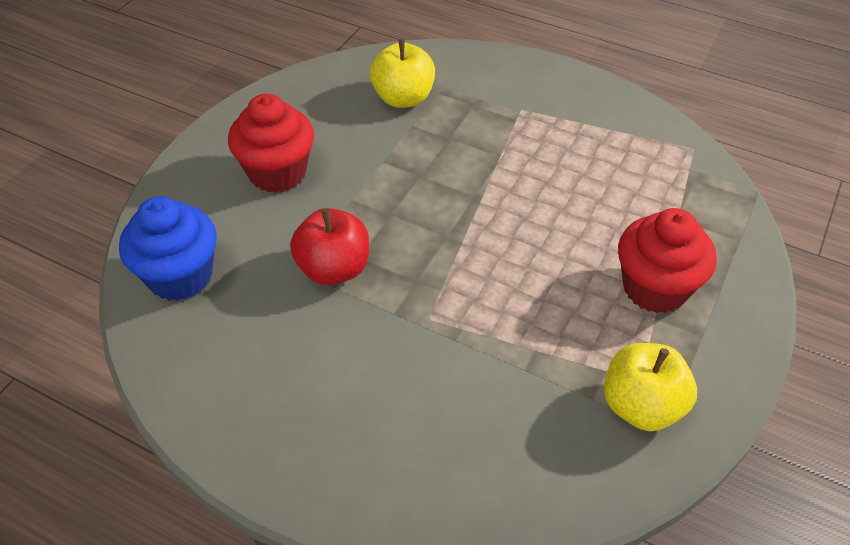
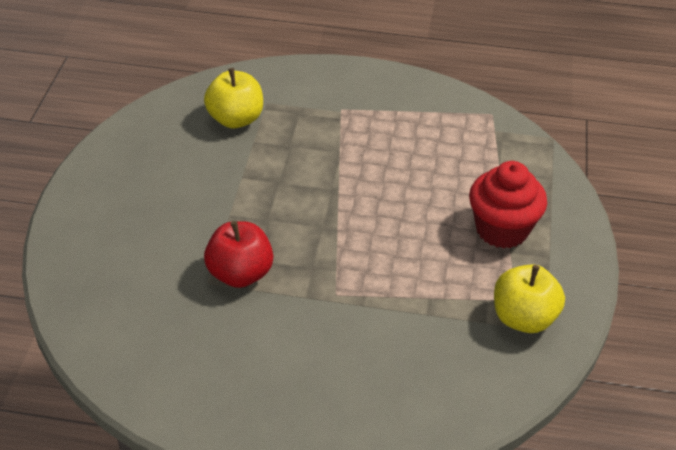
camera: 20 degrees left, 5 degrees down
blue cupcake [119,196,217,301] -> none
red cupcake [228,93,314,193] -> none

